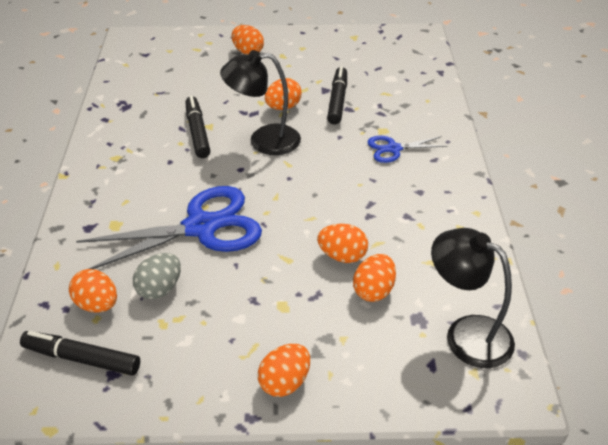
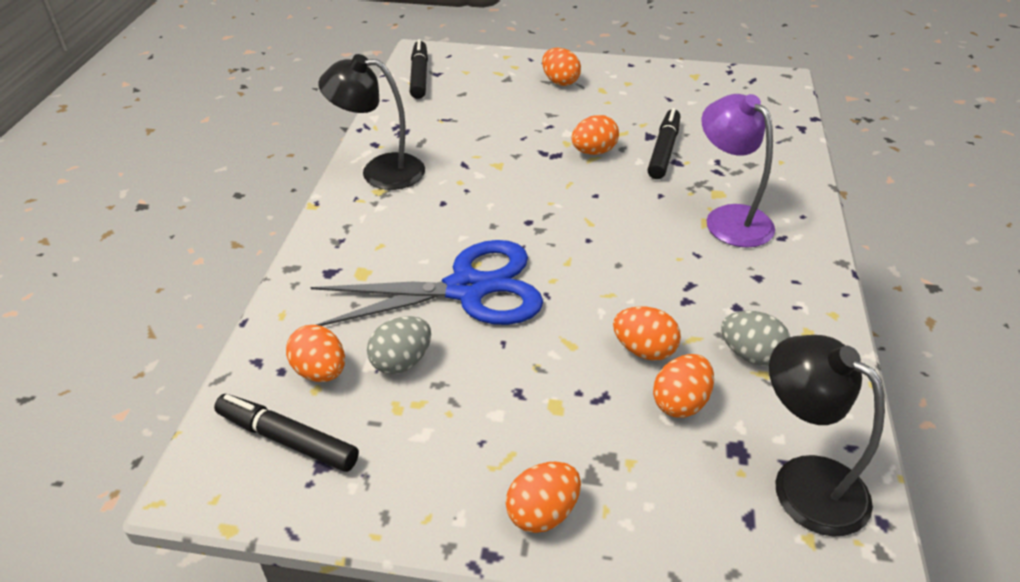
camera: 10 degrees right, 0 degrees up
black marker [186,96,210,158] -> black marker moved to [410,39,428,99]
black lamp [220,50,301,155] -> black lamp moved to [318,54,425,190]
blue scissors [368,136,448,163] -> purple lamp [701,94,775,248]
none -> grey egg [721,311,790,366]

